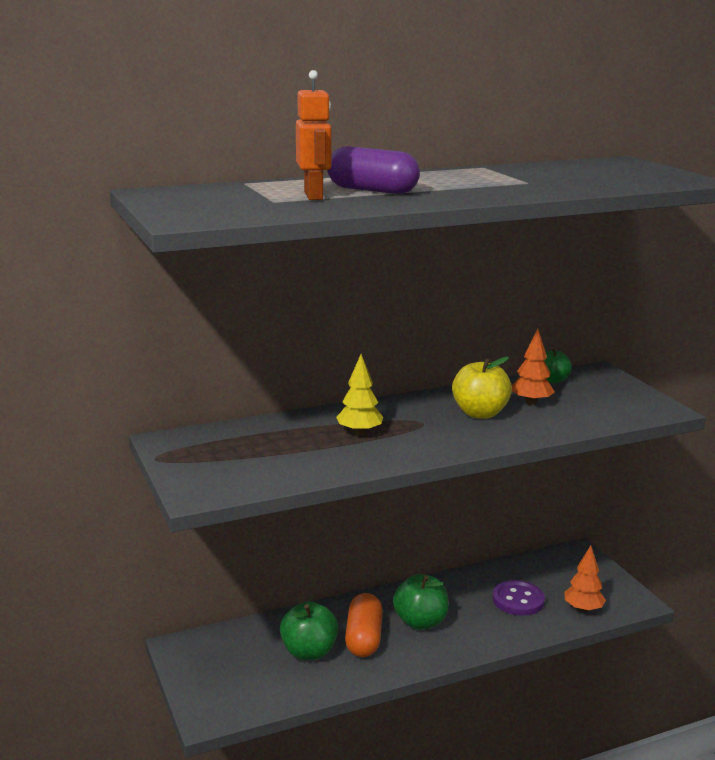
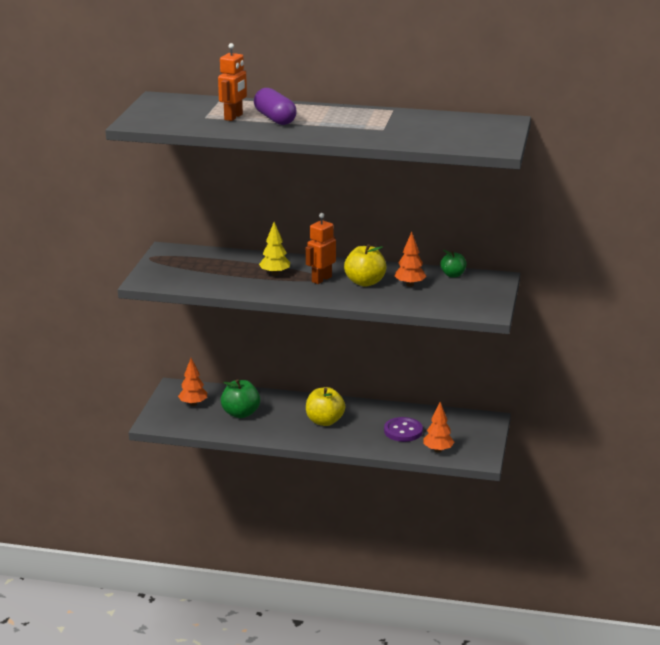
camera: 35 degrees right, 5 degrees up
orange capsule [345,593,383,657] -> none
green apple [393,574,449,630] -> yellow apple [306,387,345,426]
none -> orange tree [178,358,207,406]
none -> orange robot [306,213,336,284]

